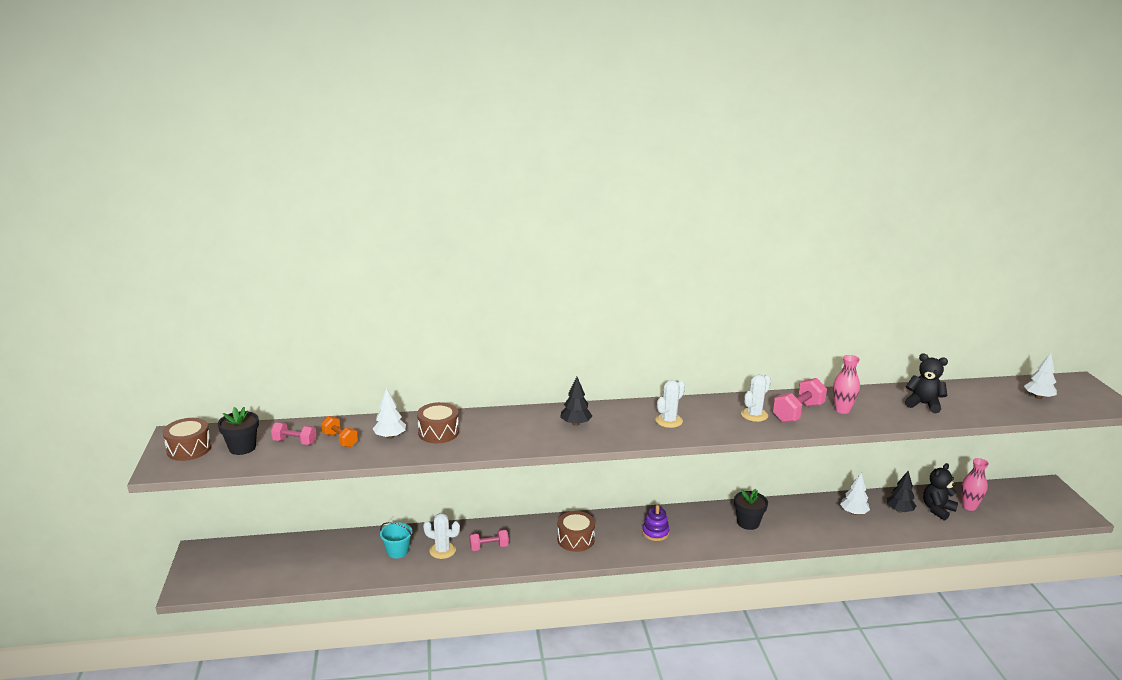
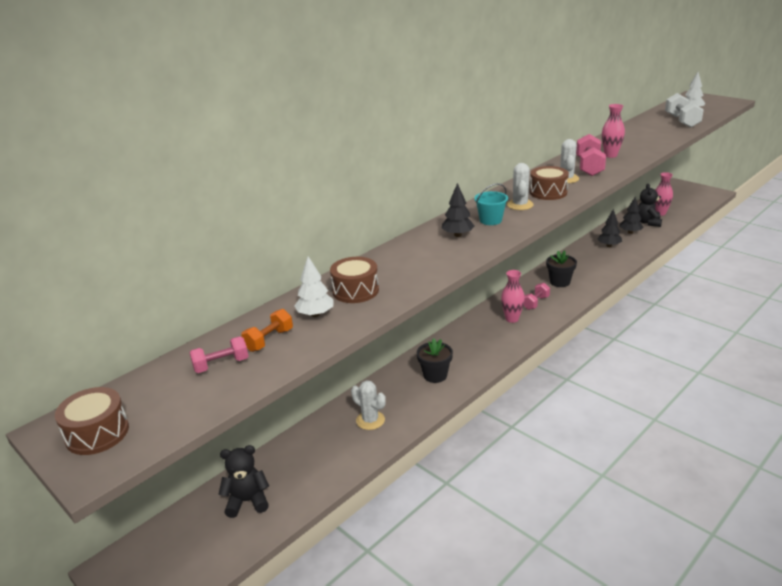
camera: 35 degrees left, 5 degrees up
black flower pot [218,407,259,455] -> black flower pot moved to [417,338,453,383]
orange dumbbell [321,416,358,447] -> orange dumbbell turned 60 degrees counterclockwise [241,309,293,352]
turquoise bucket [380,522,413,559] -> turquoise bucket moved to [474,183,508,225]
white cactus [423,513,460,559] -> white cactus turned 60 degrees clockwise [351,380,386,430]
pink dumbbell [469,529,509,551] -> pink dumbbell moved to [523,283,550,310]
brown drum [557,511,595,552] -> brown drum moved to [530,166,569,200]
purple stacking toy [642,505,669,541] -> pink vase [501,270,525,323]
white tree [840,473,870,515] -> black tree [597,209,622,247]
black teddy bear [905,353,948,413] -> black teddy bear moved to [218,445,269,518]
none -> white dumbbell [665,93,704,128]

